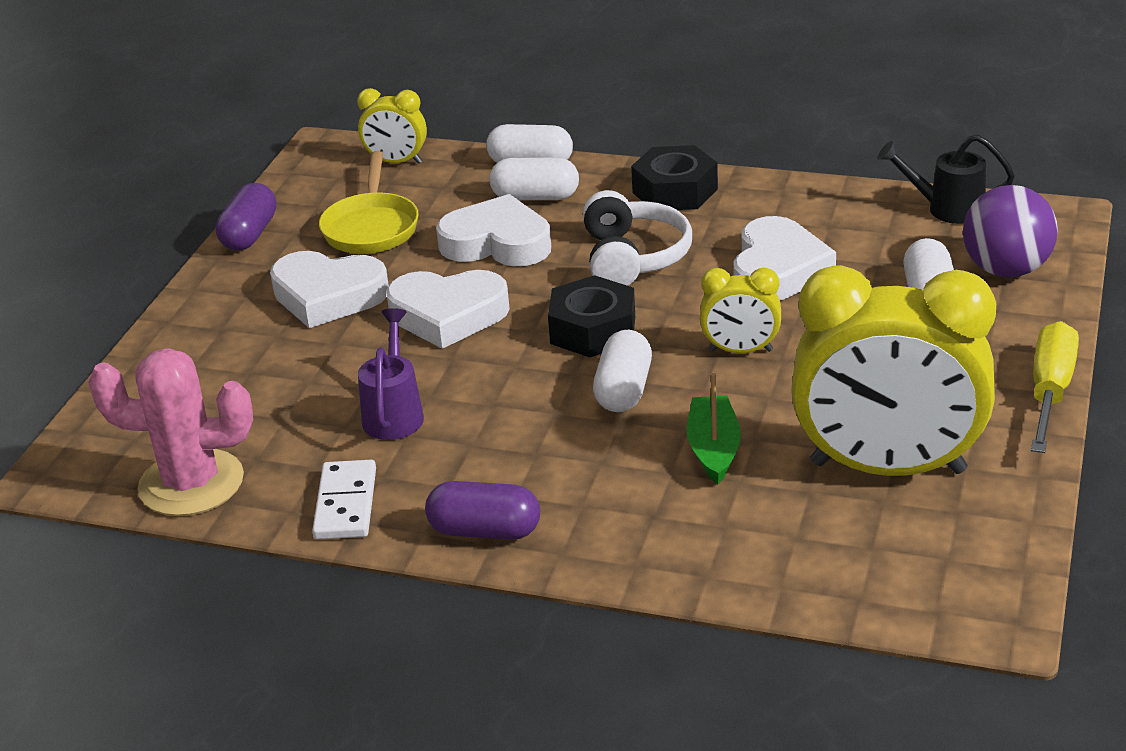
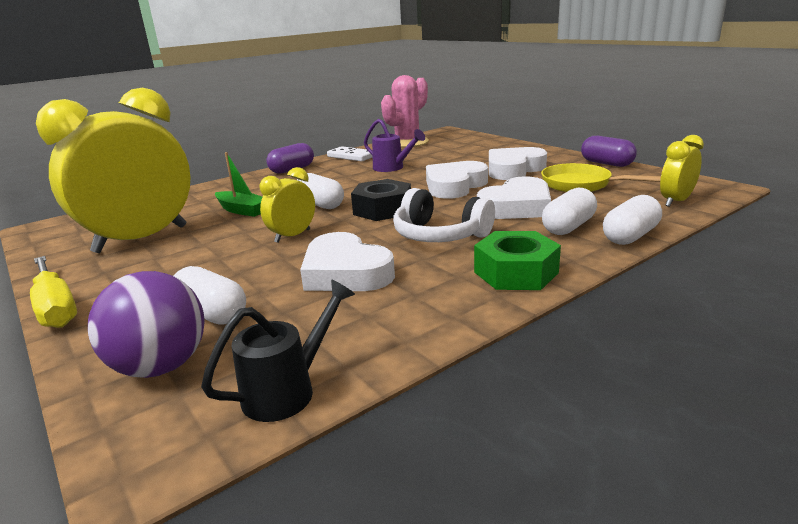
camera: 125 degrees right, 10 degrees down
black nut [631,145,718,210] -> green nut [474,231,561,290]

